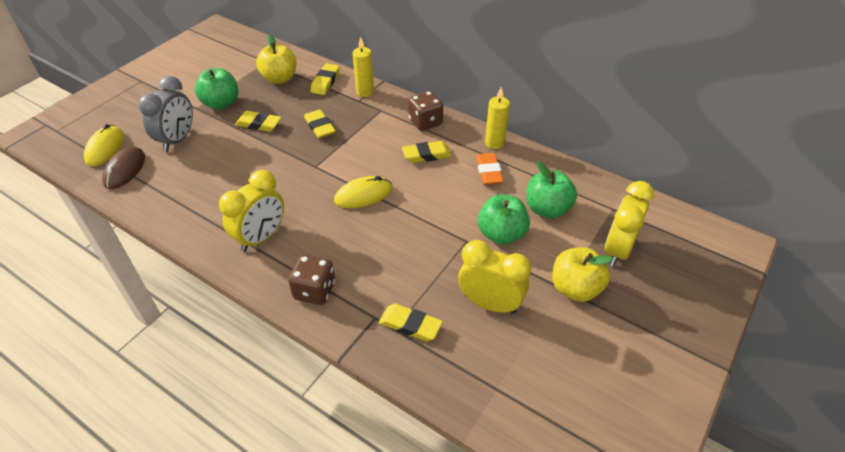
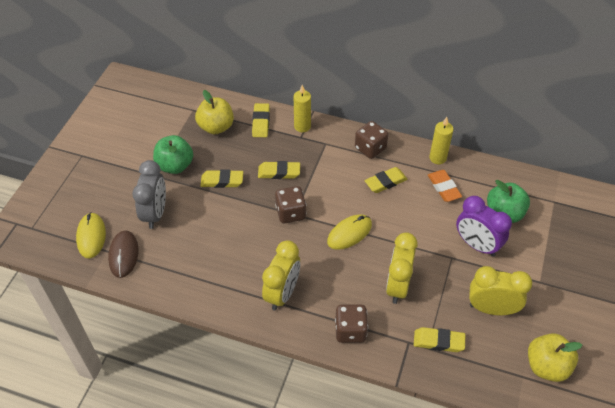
camera: 15 degrees left, 5 degrees up
yellow eraser [304,109,336,138] -> yellow eraser turned 45 degrees counterclockwise [258,161,300,179]
green apple [478,194,530,245] -> purple clock [456,196,512,257]
yellow apple [552,247,613,302] -> yellow apple moved to [528,333,582,382]
yellow clock [604,181,654,266] -> yellow clock moved to [386,232,418,304]
none -> brown dice [275,186,306,223]

